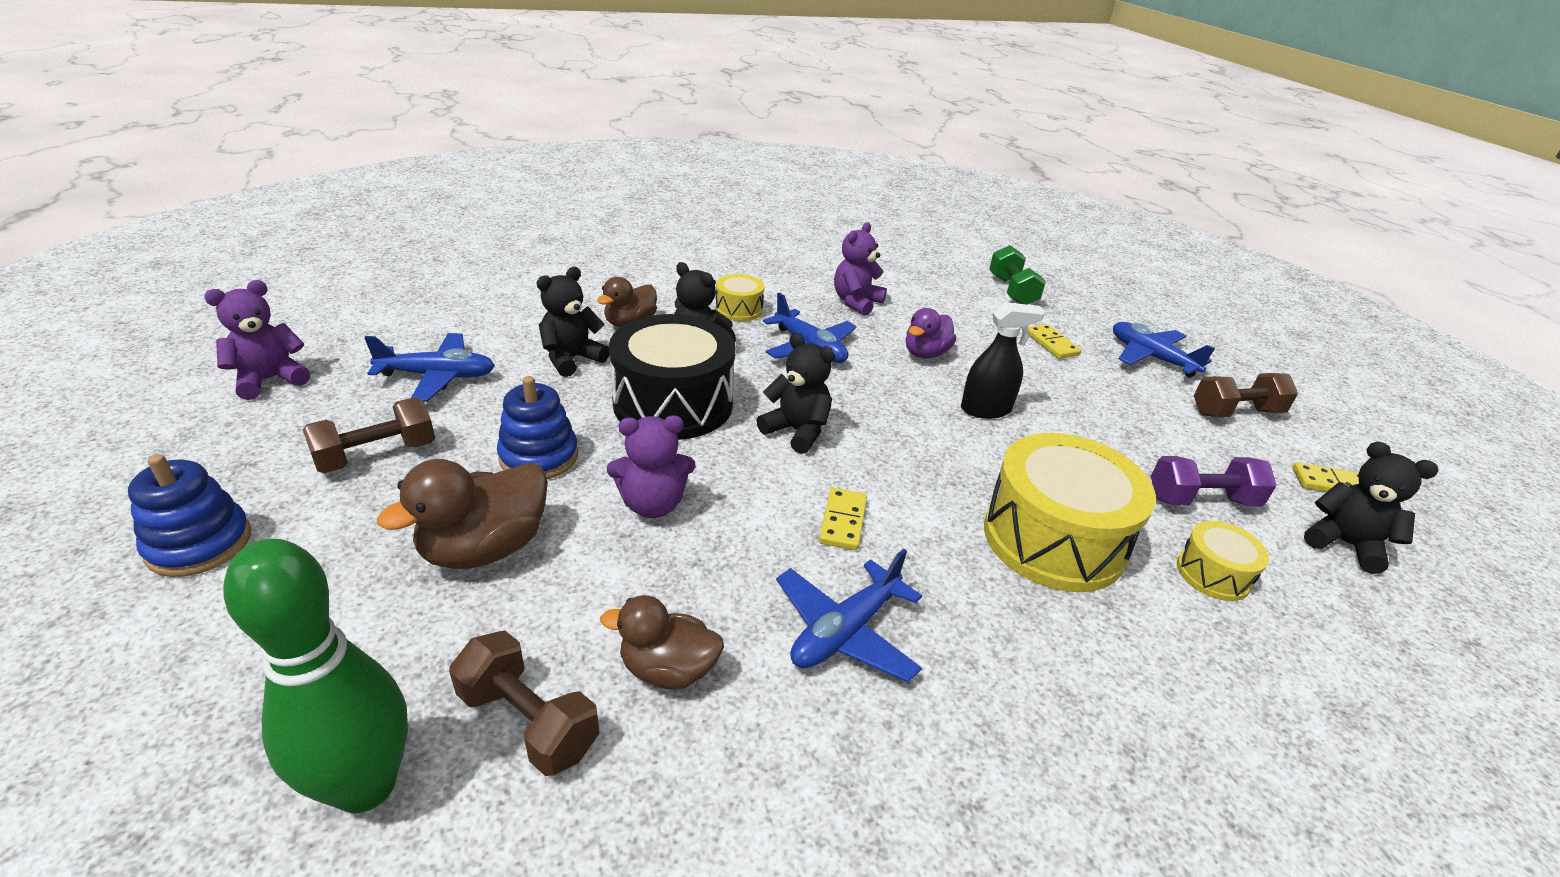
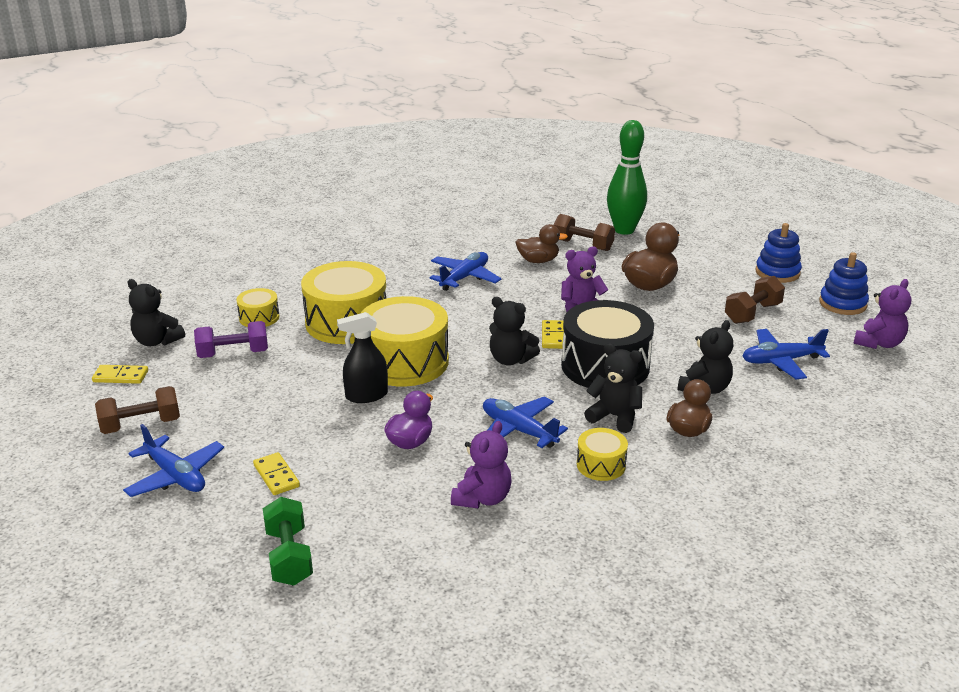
camera: 175 degrees right, 5 degrees down
blue stacking toy [497,376,578,479] -> blue stacking toy moved to [819,252,869,315]
yellow domino [819,488,867,550] -> yellow domino moved to [542,320,566,349]
none -> yellow drum [361,296,449,387]

